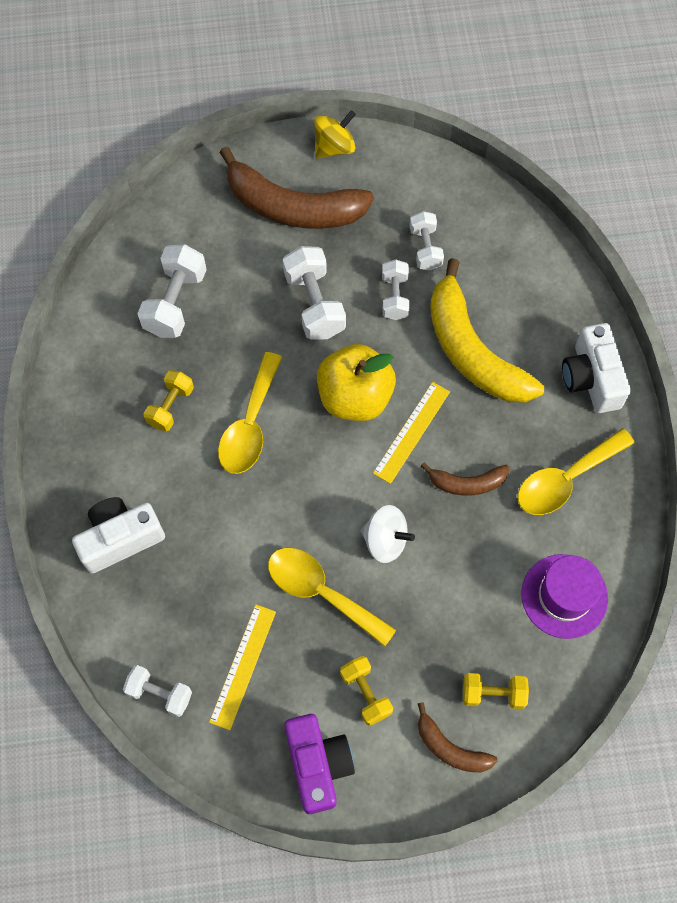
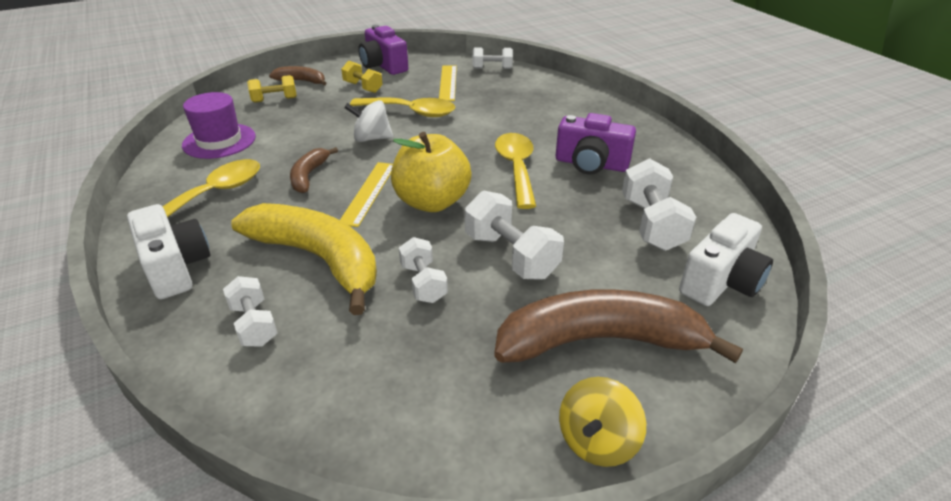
camera: 160 degrees right, 30 degrees down
white camera [72,497,165,574] -> white camera moved to [679,213,773,306]
yellow dumbbell [143,370,194,431] -> purple camera [555,113,636,175]
white dumbbell [410,211,444,270] -> white dumbbell moved to [223,276,277,347]
brown banana [420,462,509,496] -> brown banana turned 60 degrees counterclockwise [290,147,338,193]

